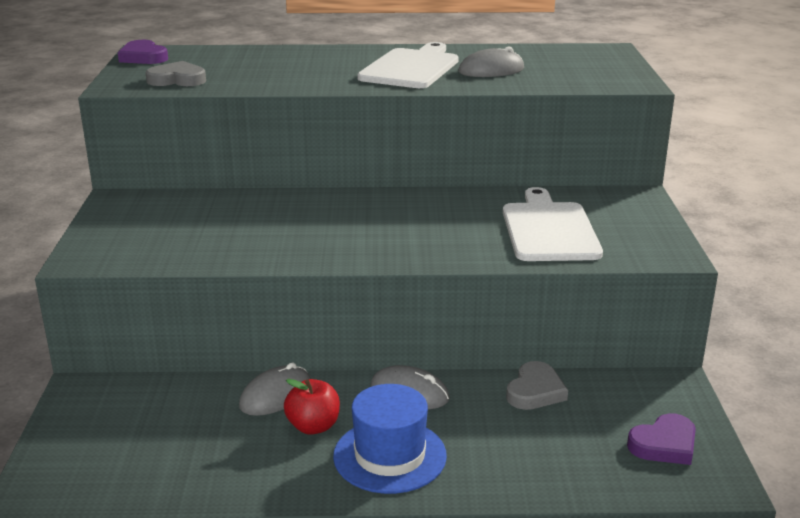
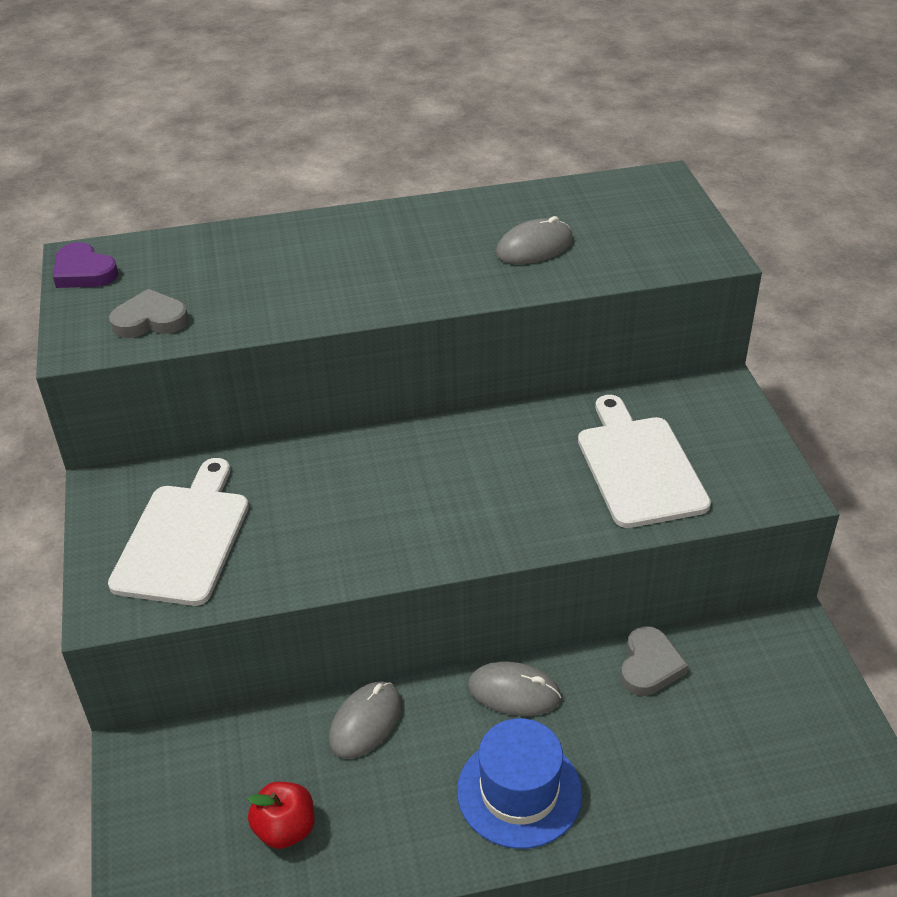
camera: 10 degrees left, 15 degrees up
red apple [284,379,340,435] -> red apple moved to [248,782,315,849]
white cutting board [357,42,459,88] -> white cutting board moved to [108,458,249,606]
purple heart [627,413,696,465] -> none

